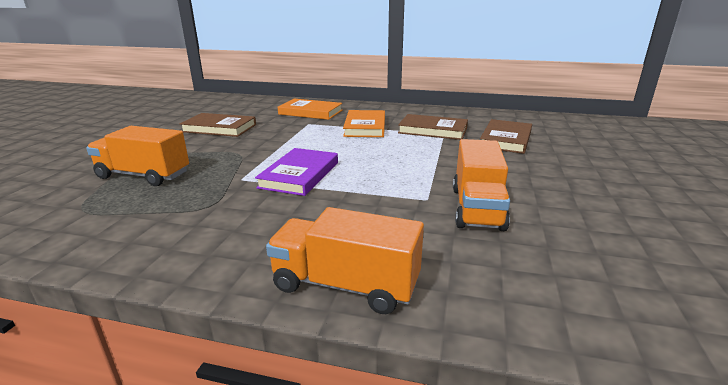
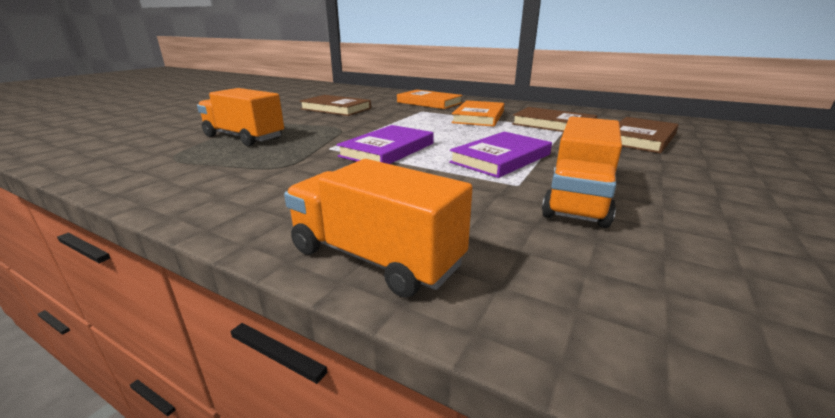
camera: 15 degrees right, 0 degrees up
none -> purple book [449,131,552,178]

